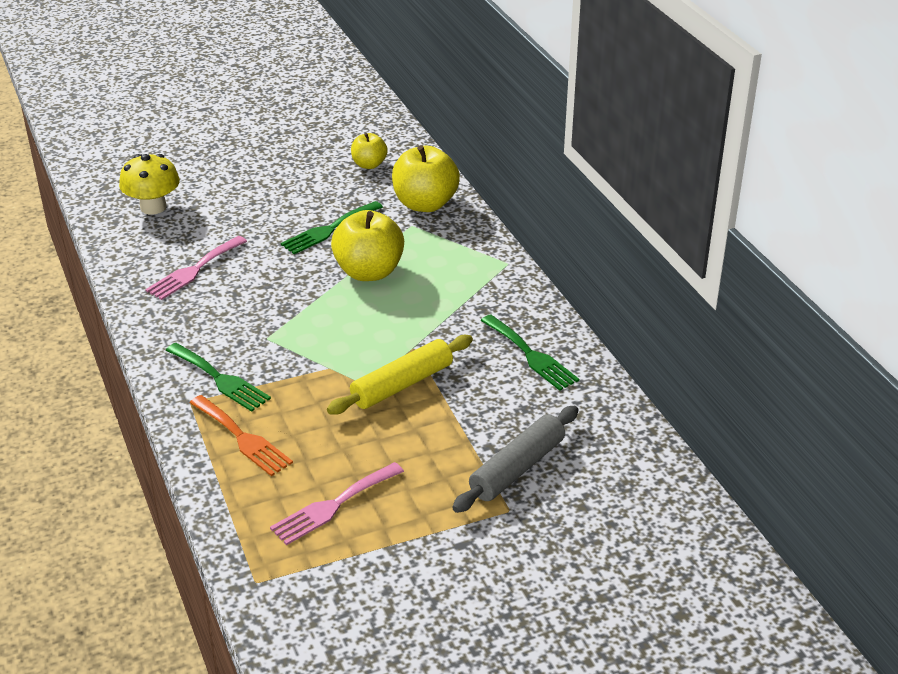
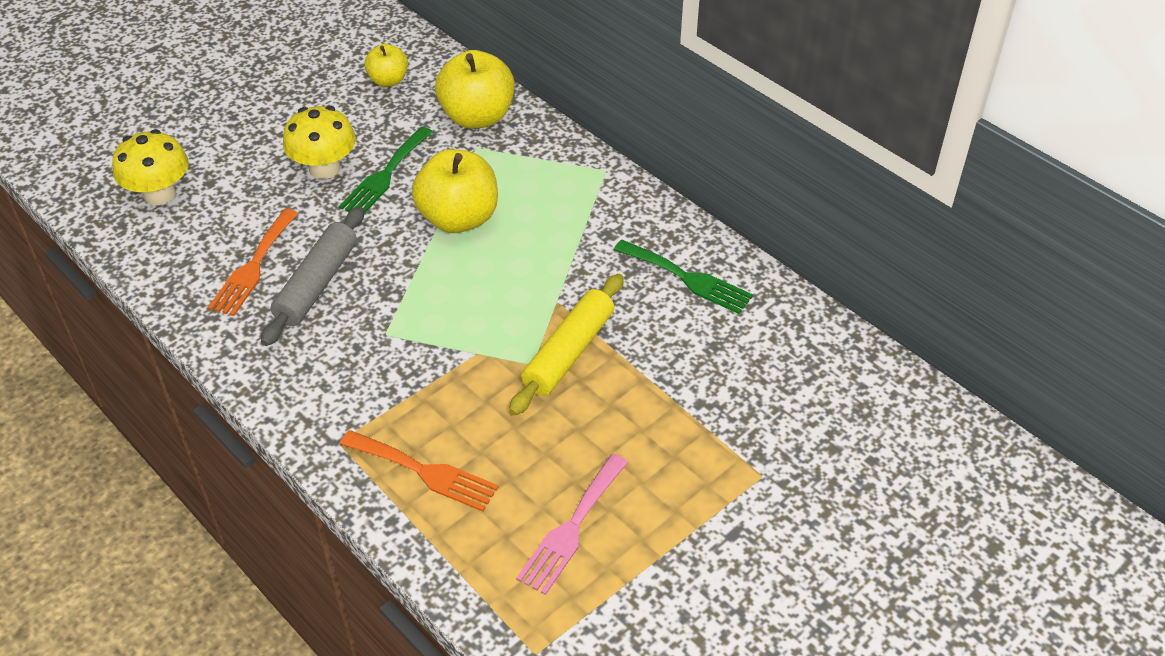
camera: 20 degrees left, 10 degrees up
pink fork [145,236,247,300] -> orange fork [208,209,298,316]
green fork [165,343,271,412] -> none
grey rolling pin [452,405,579,513] -> grey rolling pin moved to [261,206,364,346]
none -> yellow mushroom [283,106,356,179]

